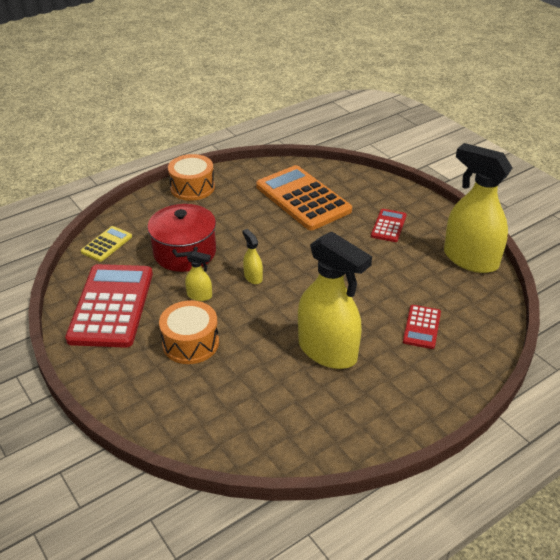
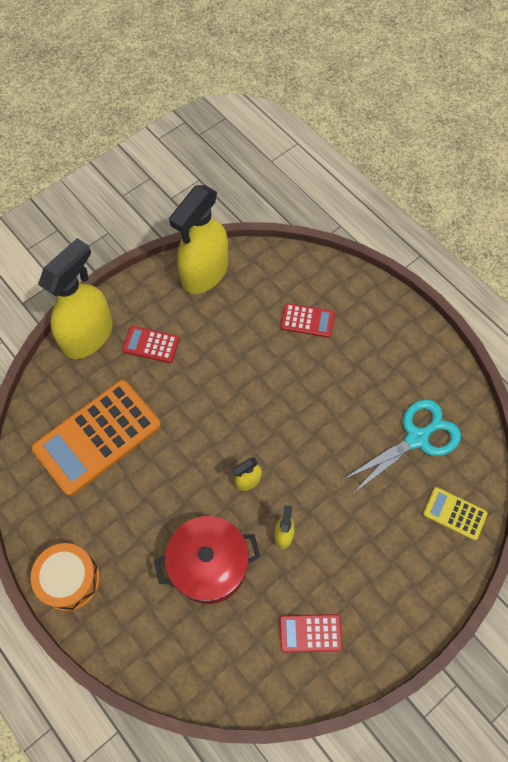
camera: 95 degrees left, 25 degrees up
red calculator [65,264,153,348] -> red calculator [280,614,342,653], size x0.47
yellow calculator [81,226,132,262] -> yellow calculator moved to [423,487,488,541]
orange drum [159,300,219,364] -> none
yellow spray bottle [298,231,372,369] -> yellow spray bottle moved to [38,238,113,359]
none -> turquoise scissors [343,399,461,493]

